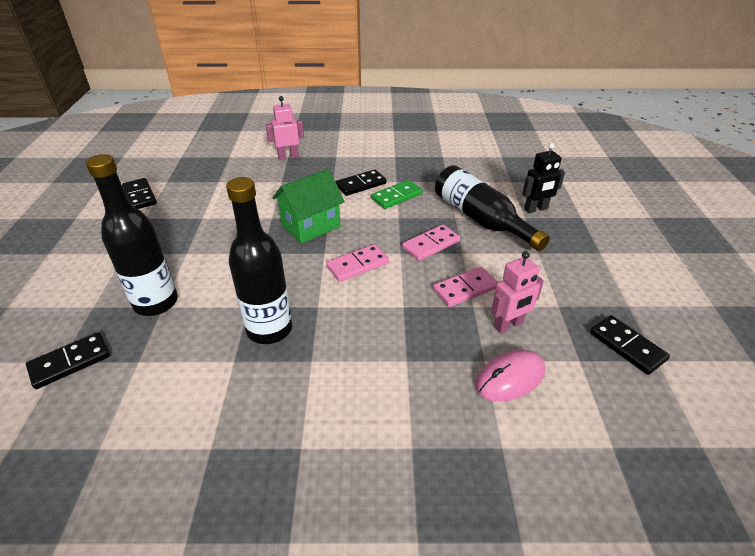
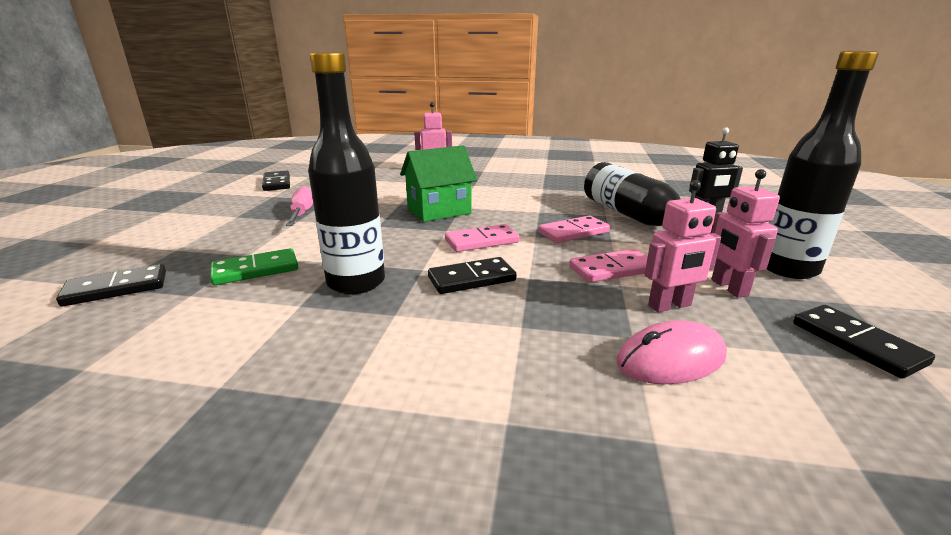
camera: 10 degrees right, 15 degrees down
black bottle [86,154,178,316] -> black bottle moved to [767,51,879,279]
black domino [336,169,387,196] -> black domino moved to [428,257,517,294]
green domino [371,180,423,209] -> green domino moved to [210,248,298,285]
none -> pink screwdriver [286,186,313,226]
none -> pink robot [712,169,780,298]

